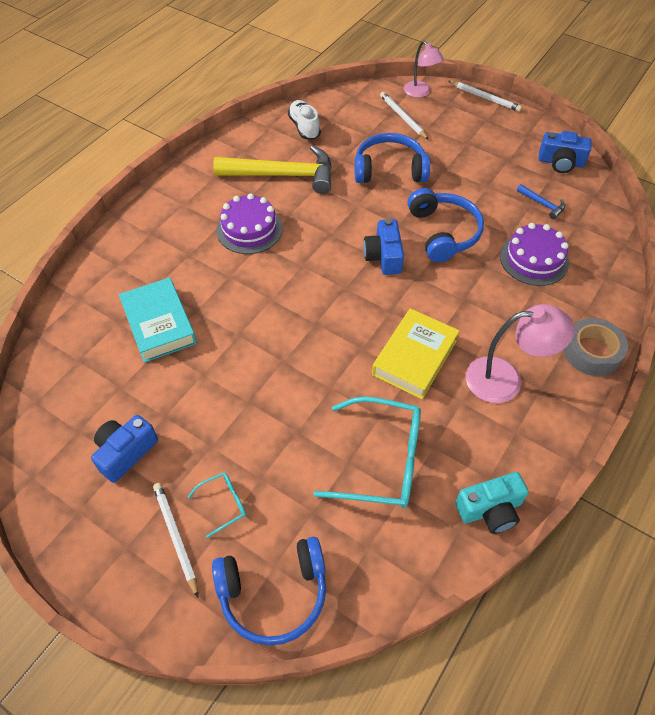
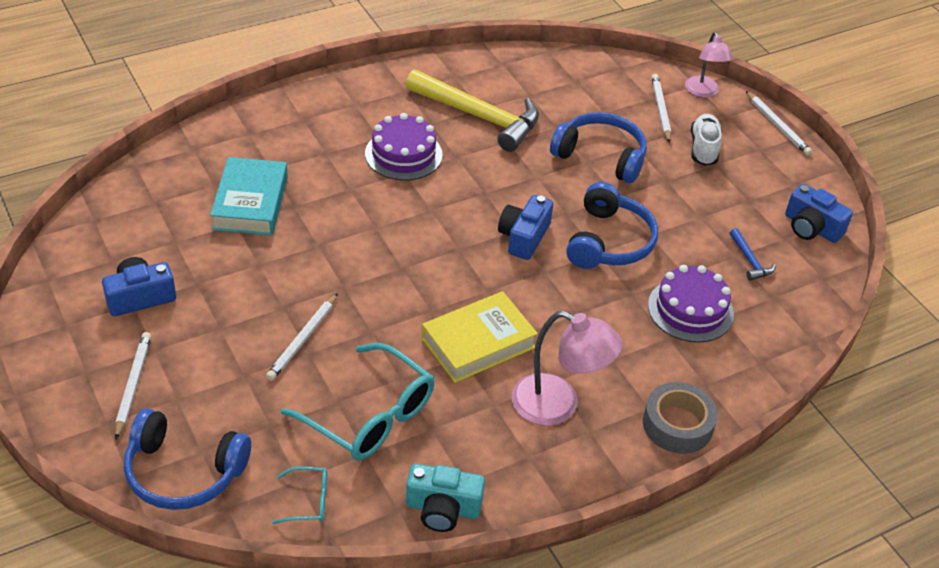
camera: 25 degrees right, 10 degrees down
turquoise glasses [188,472,246,538] -> turquoise glasses moved to [272,466,327,524]
white shoe [288,100,321,140] -> white shoe moved to [691,114,722,166]
none -> white pencil [266,293,338,381]

